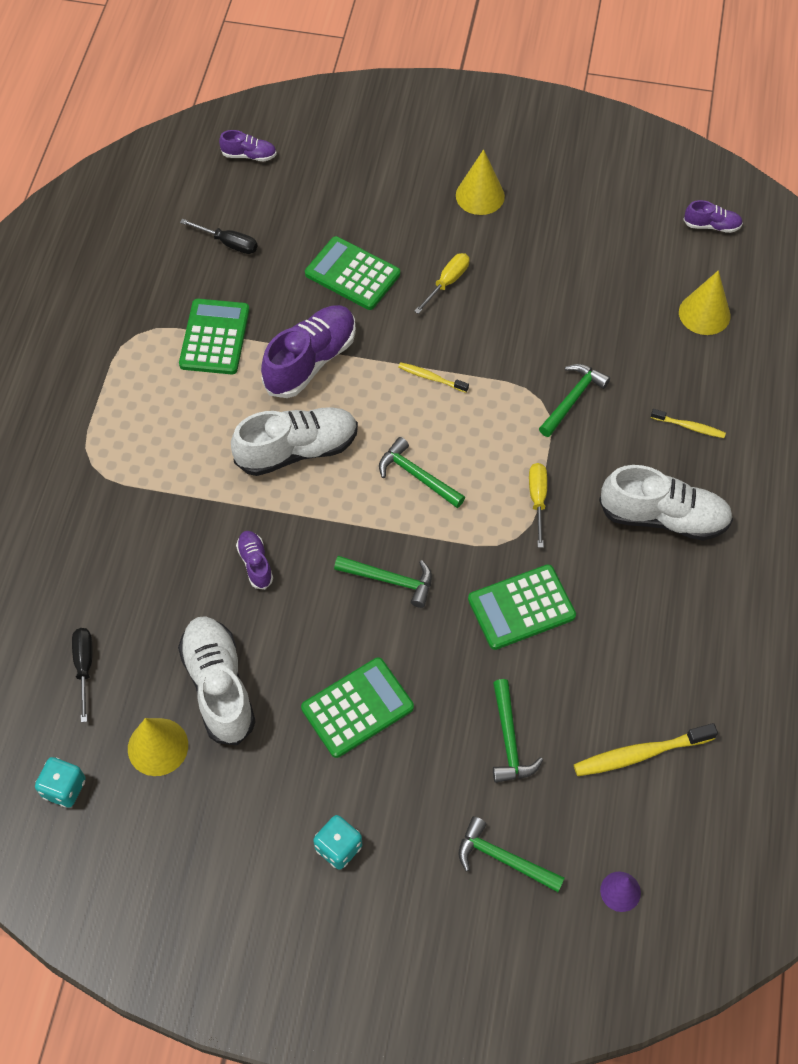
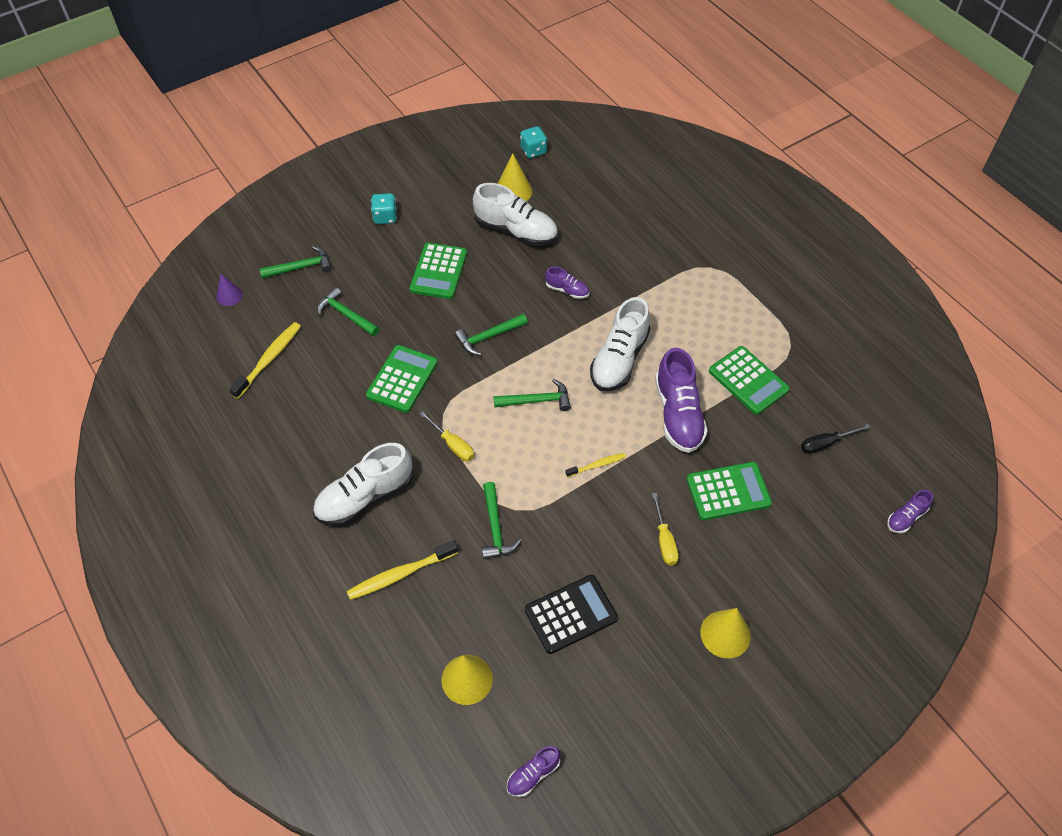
camera: 135 degrees right, 5 degrees down
black screwdriver [72,628,92,722] -> none
yellow toothbrush [651,409,726,438] -> yellow toothbrush [347,540,458,600], size x1.72
none -> black calculator [525,575,618,654]

